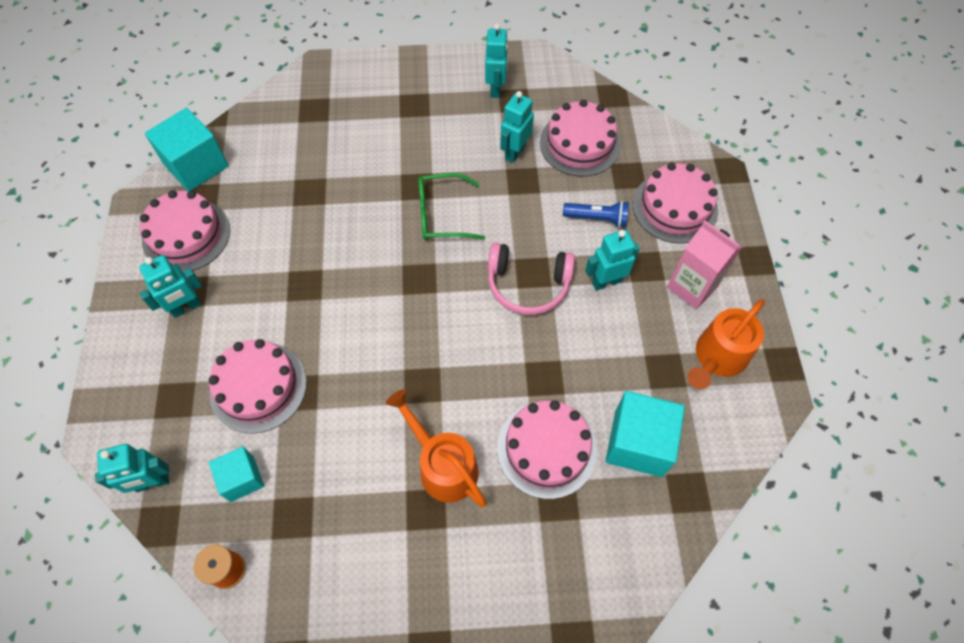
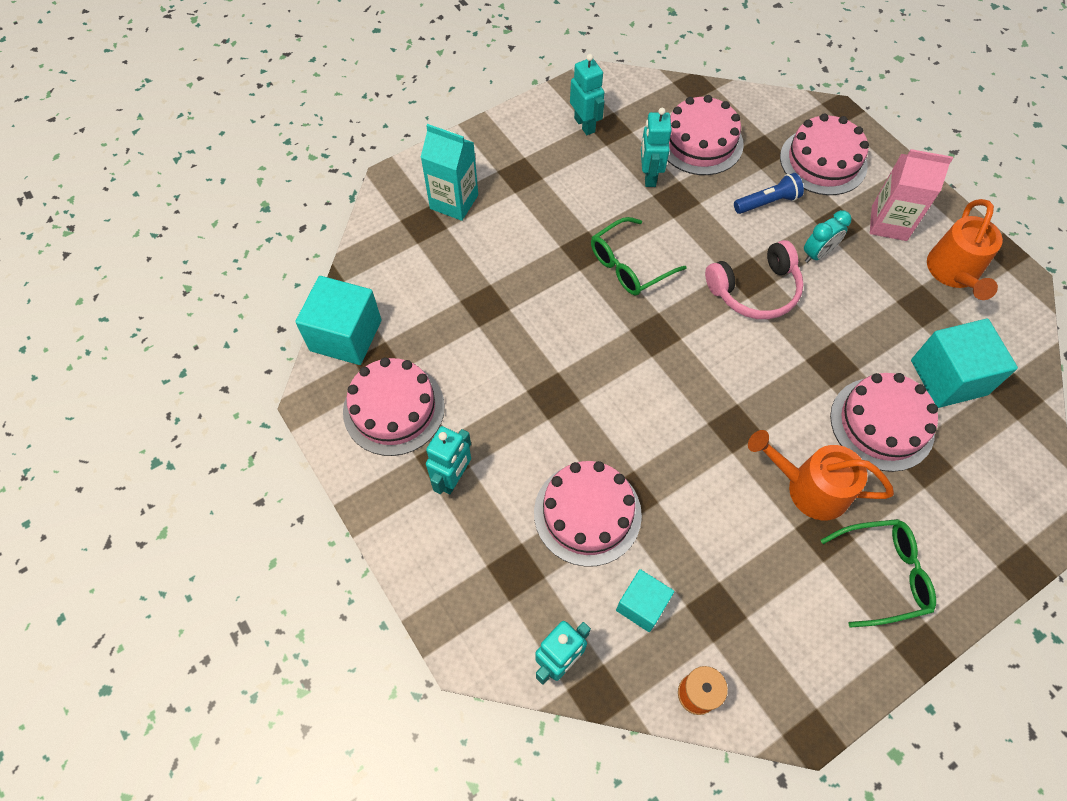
camera: 30 degrees left, 0 degrees up
turquoise robot [585,230,640,290] -> turquoise clock [804,210,852,263]
none -> turquoise carton [421,124,478,221]
none -> green glasses [820,519,936,628]

